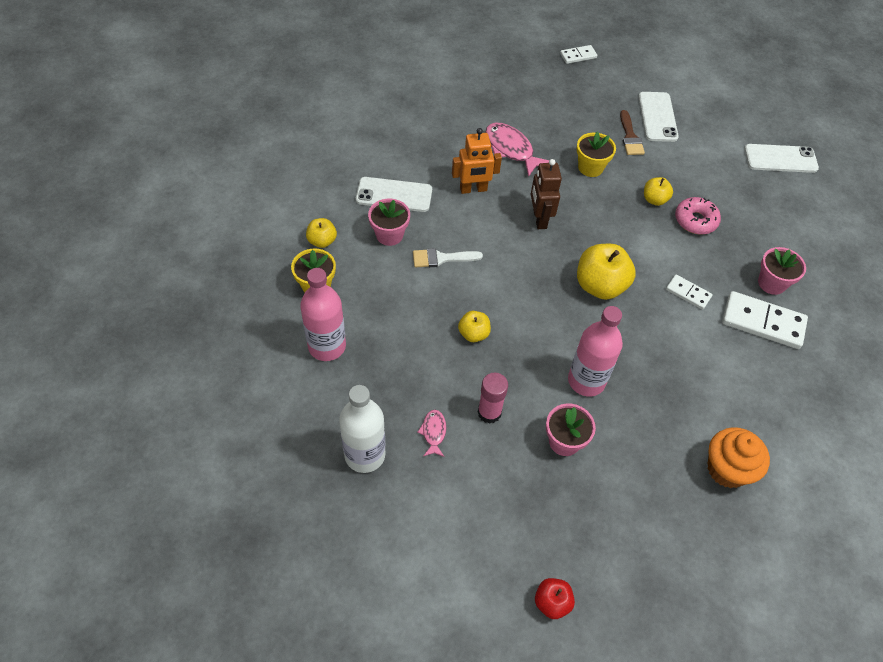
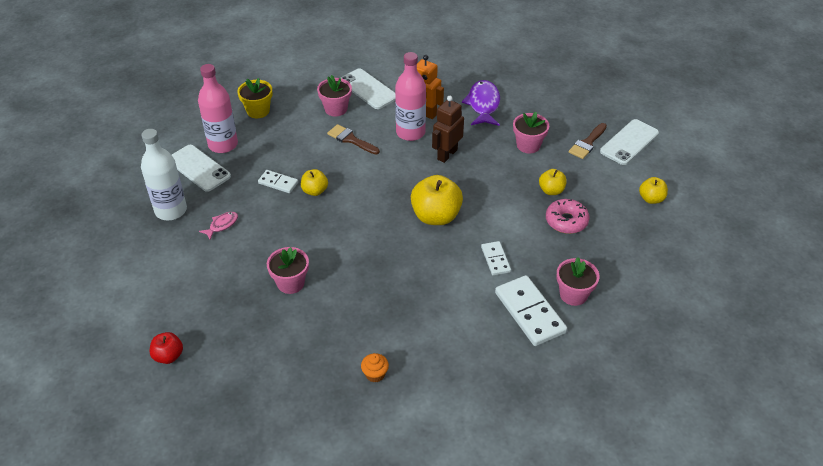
camera: 45 degrees right, 10 degrees down
yellow apple [306,218,337,248] -> yellow apple moved to [639,177,668,204]
white brush [413,248,483,267] -> brown brush [327,124,380,155]
pink glue stick [478,373,508,424] -> none
pink fish [486,123,550,177] -> purple fish [462,80,500,126]
white domino [560,45,597,64] -> white domino moved to [258,170,298,193]
pink bottle [568,306,623,397] -> pink bottle moved to [395,52,426,141]
yellow flower pot [576,131,616,177] -> pink flower pot [513,112,549,153]
orange cupcake [707,427,770,488] -> orange cupcake [361,353,389,383], size x0.51
white phone [744,144,819,173] -> white phone moved to [172,145,231,192]

